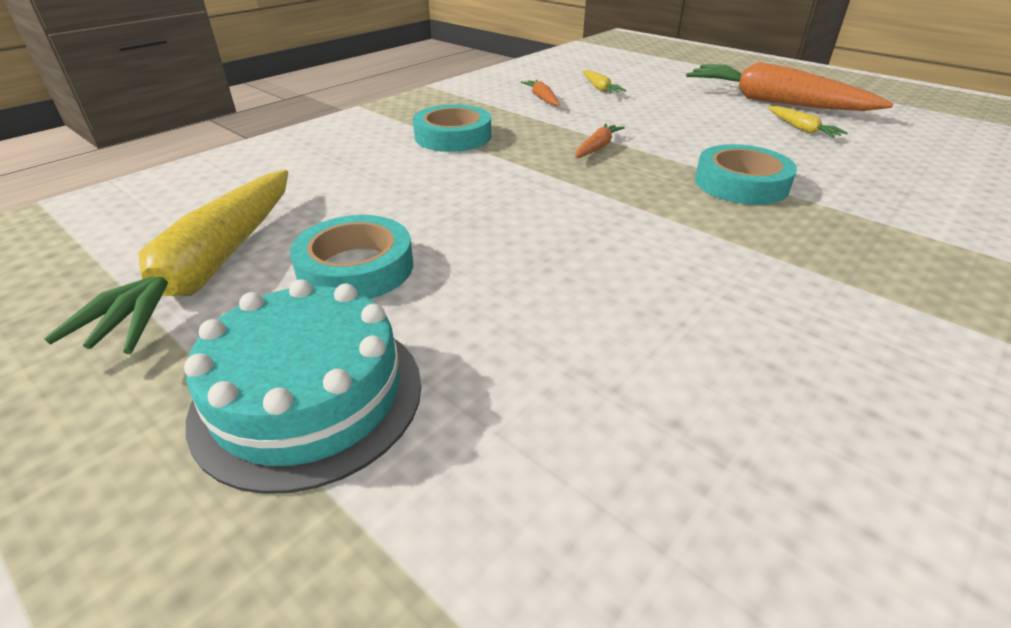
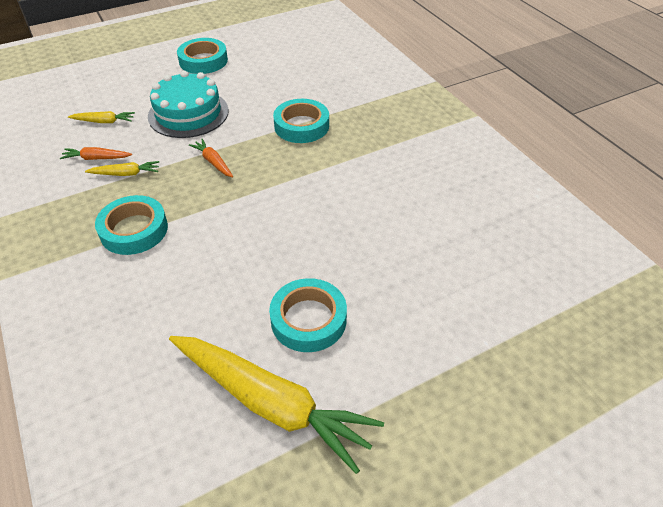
camera: 70 degrees left, 10 degrees up
turquoise cake [184,279,421,494] -> turquoise cake moved to [148,71,229,138]
orange carrot [686,62,894,111] -> turquoise tape [177,38,228,74]
yellow carrot [767,106,848,138] -> yellow carrot moved to [85,161,159,176]

